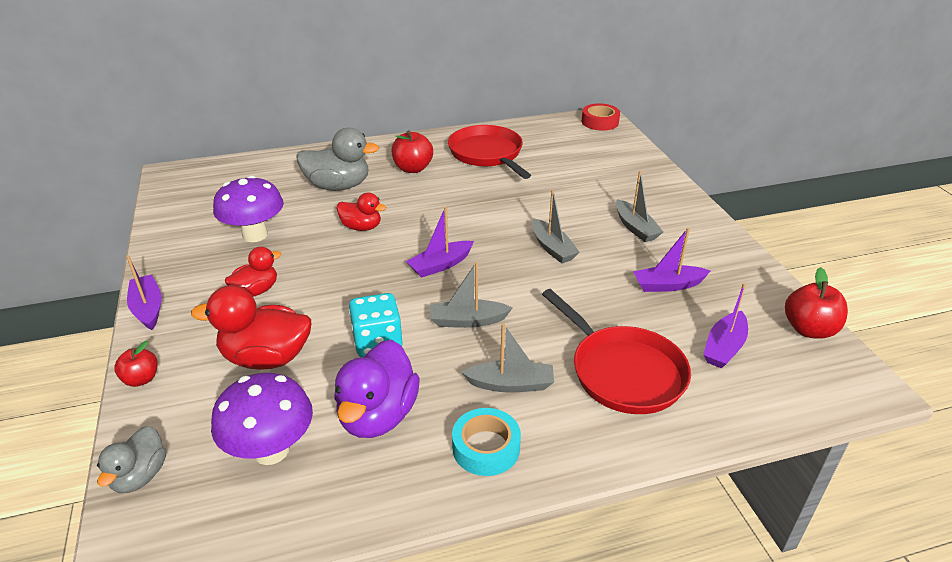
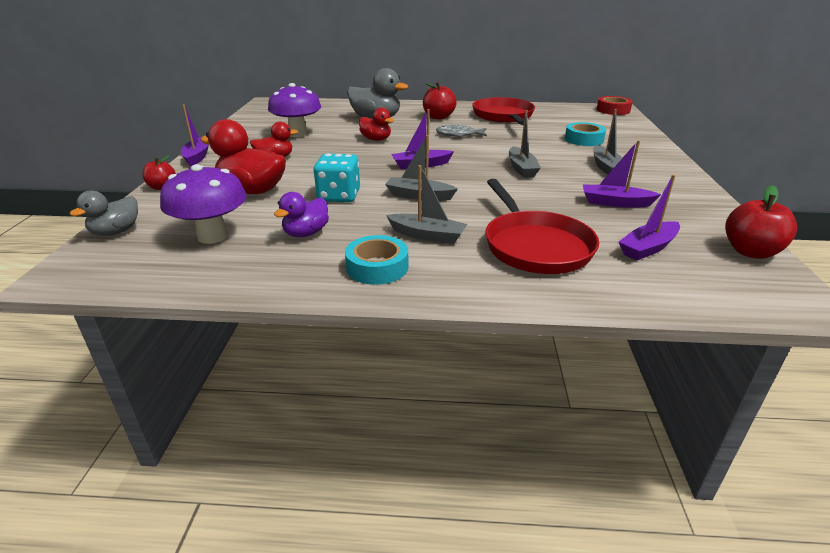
camera: 20 degrees right, 5 degrees down
purple duck [334,340,420,438] -> purple duck [274,192,329,237], size x0.60
none -> grey fish [436,125,487,137]
none -> turquoise tape [565,122,606,146]

